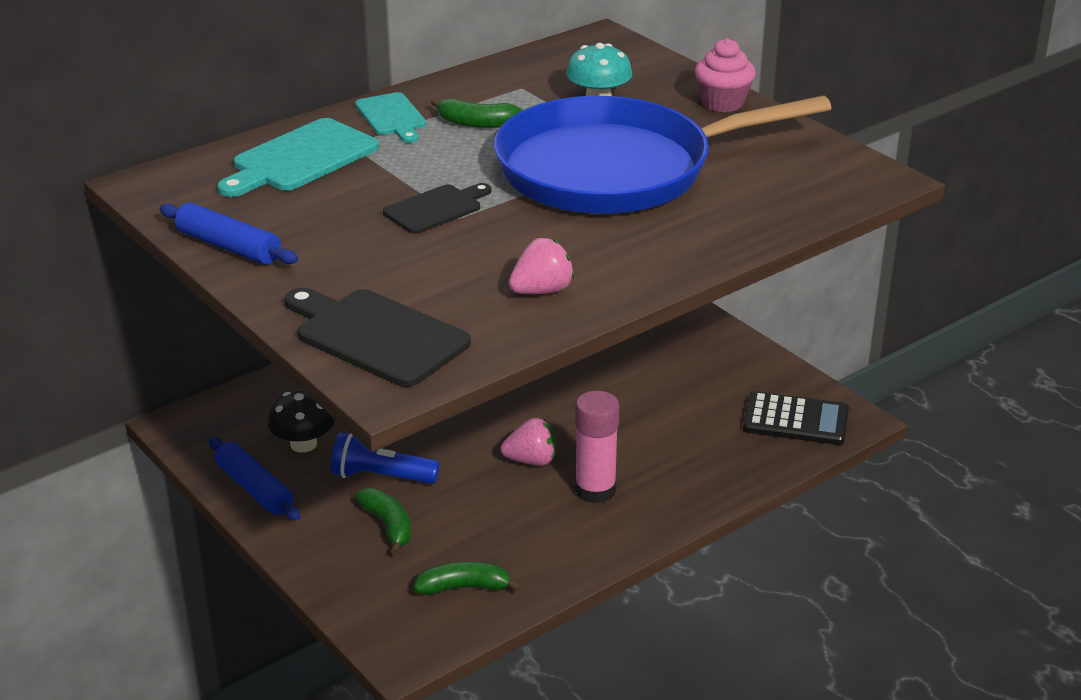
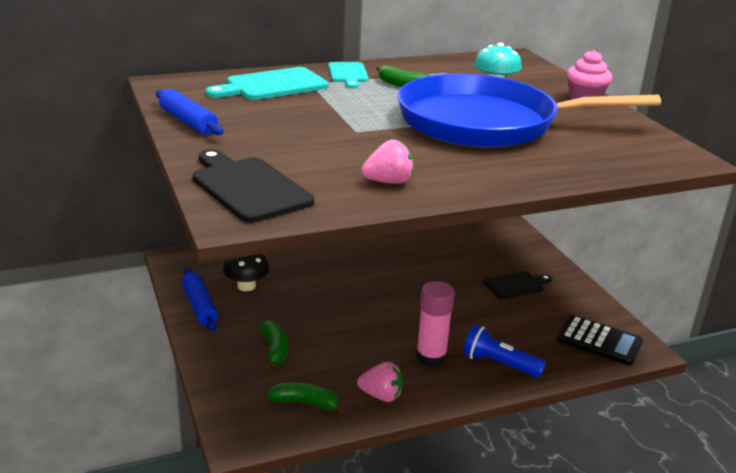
camera: 15 degrees right, 5 degrees down
blue flashlight [331,432,440,484] -> blue flashlight moved to [463,325,546,378]
black cutting board [383,183,491,234] -> black cutting board moved to [484,271,552,299]
pink strawberry [501,418,557,466] -> pink strawberry moved to [357,362,403,402]

